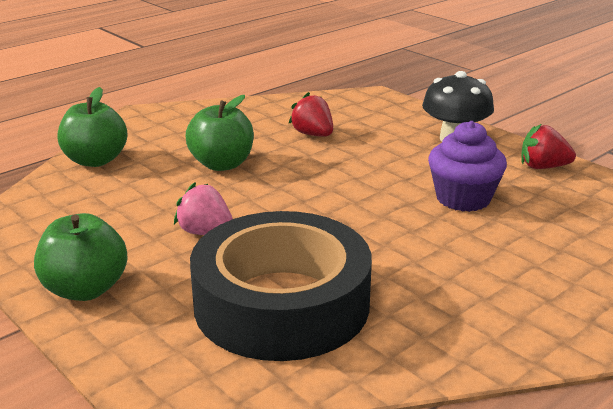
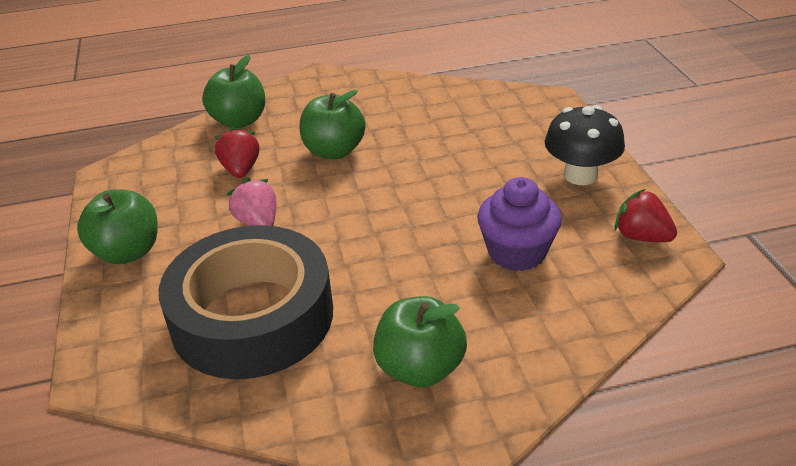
camera: 30 degrees right, 10 degrees up
red strawberry [289,92,333,137] -> red strawberry moved to [214,127,259,178]
none -> green apple [373,296,467,387]

